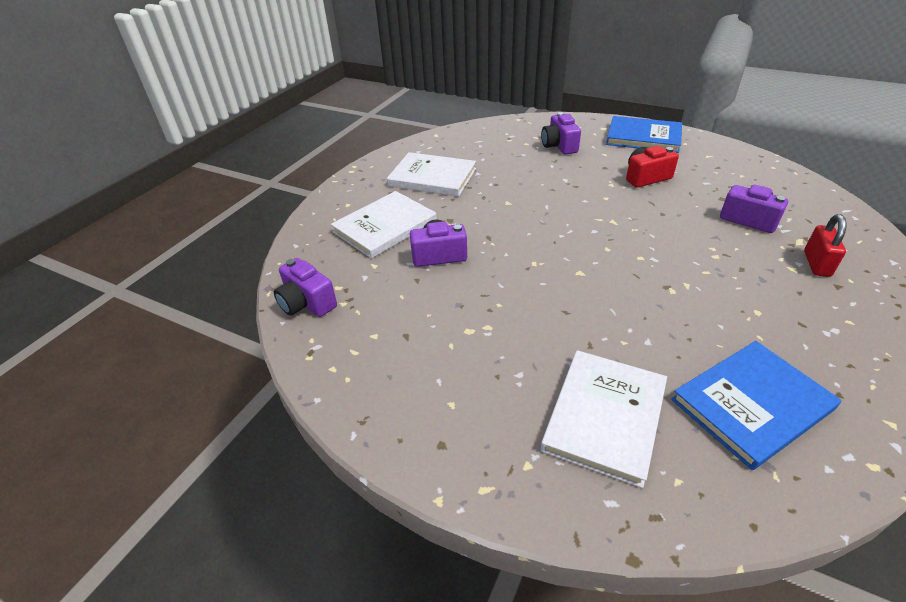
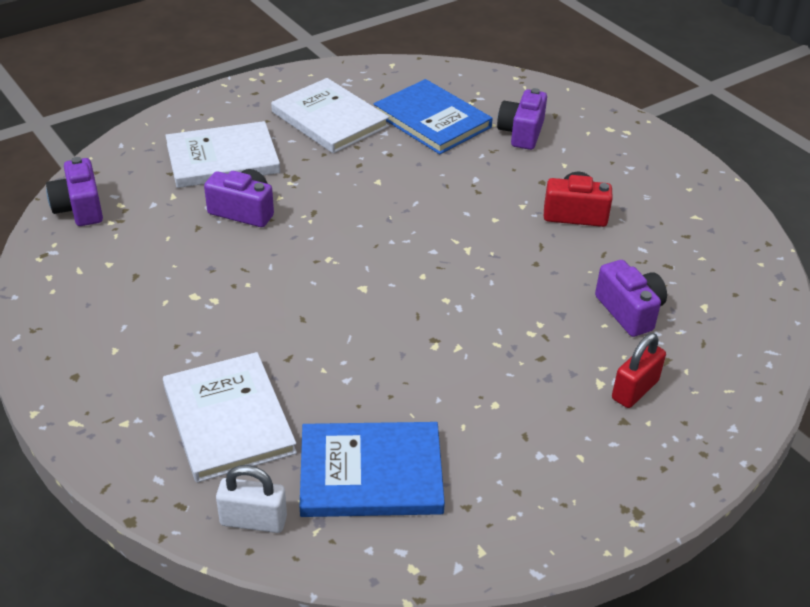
camera: 25 degrees right, 0 degrees up
white book [541,350,667,488] -> white book turned 75 degrees counterclockwise [163,352,297,483]
blue book [606,116,682,153] -> blue book moved to [374,79,493,154]
none -> white padlock [216,465,287,533]

